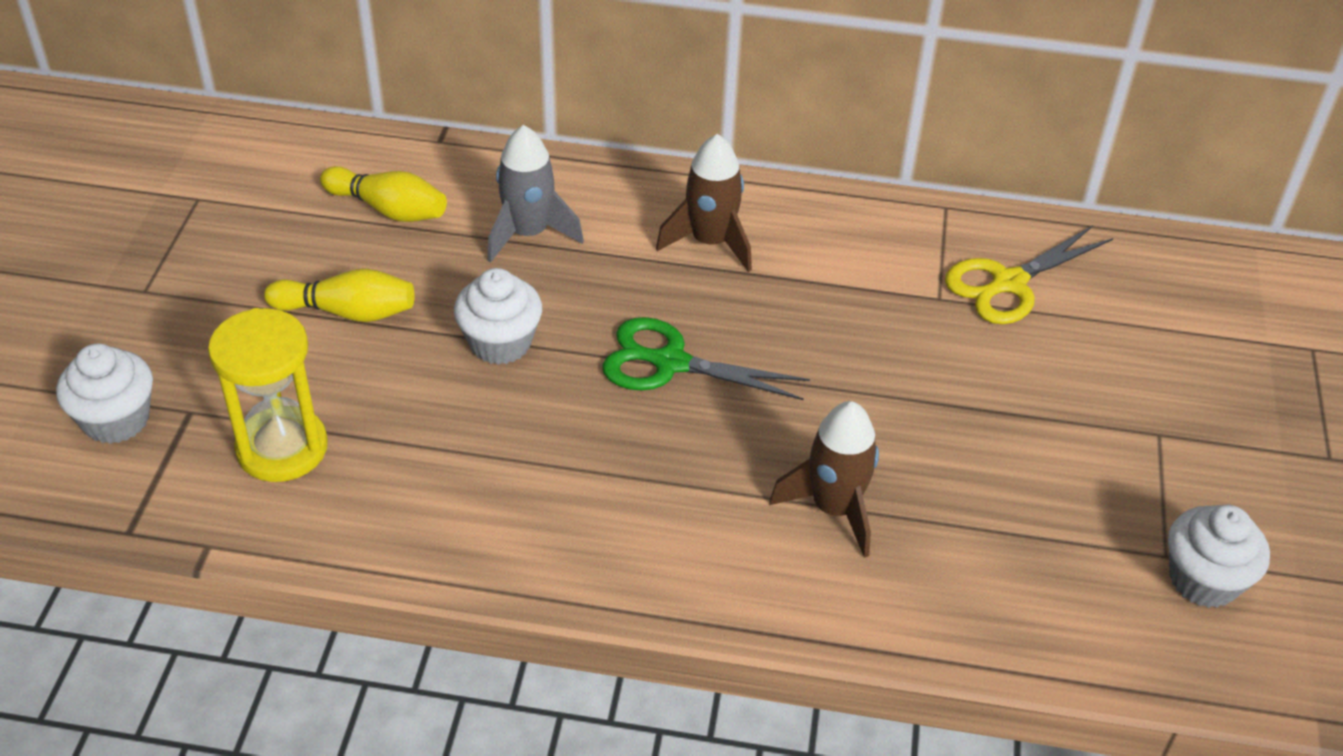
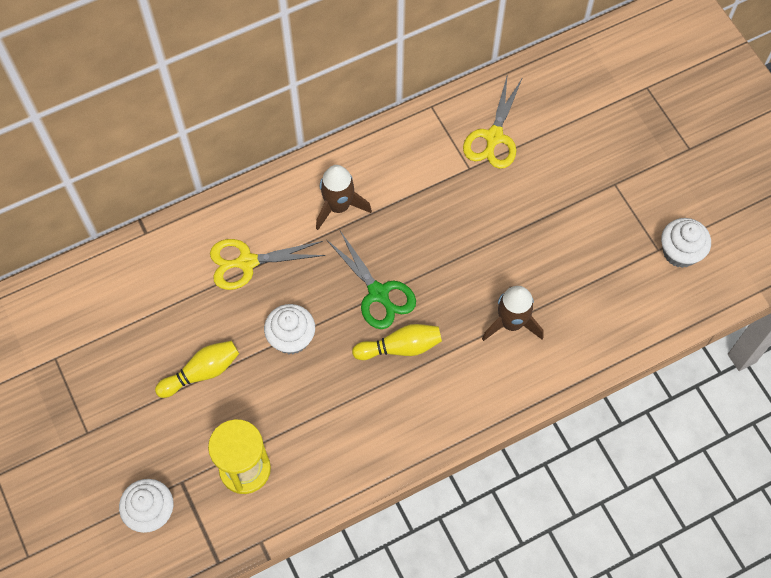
camera: 35 degrees left, 20 degrees up
yellow bowling pin [320,166,447,222] -> yellow bowling pin moved to [352,324,442,360]
grey rocket [487,125,584,263] -> yellow scissors [210,239,326,290]
green scissors [602,317,810,400] -> green scissors turned 105 degrees counterclockwise [326,231,416,329]

